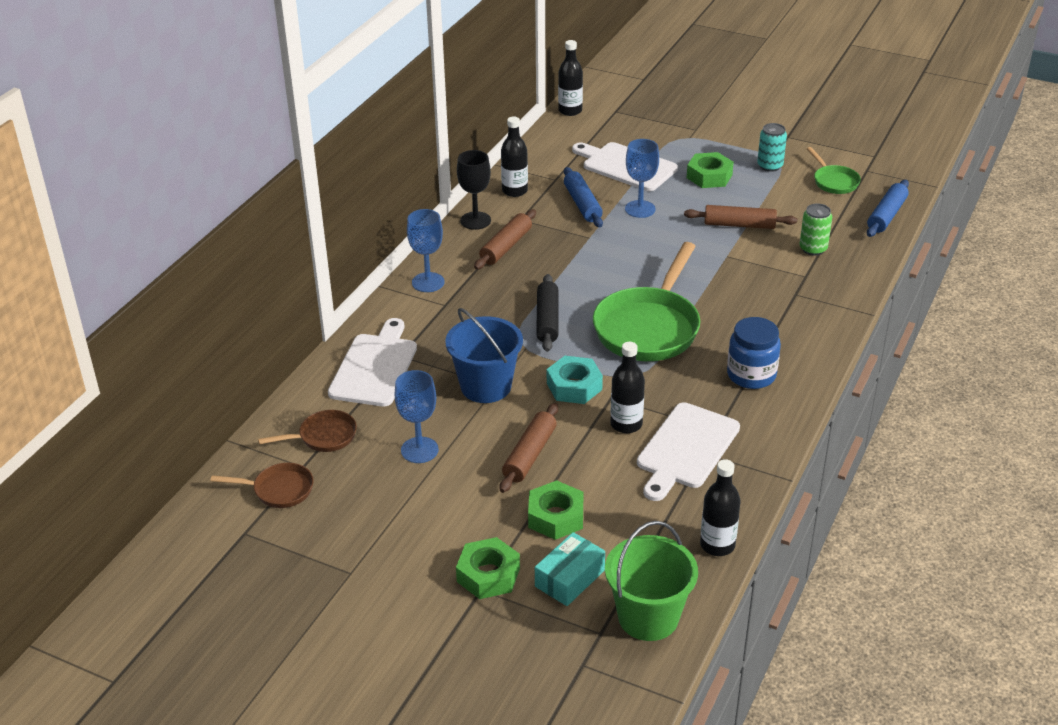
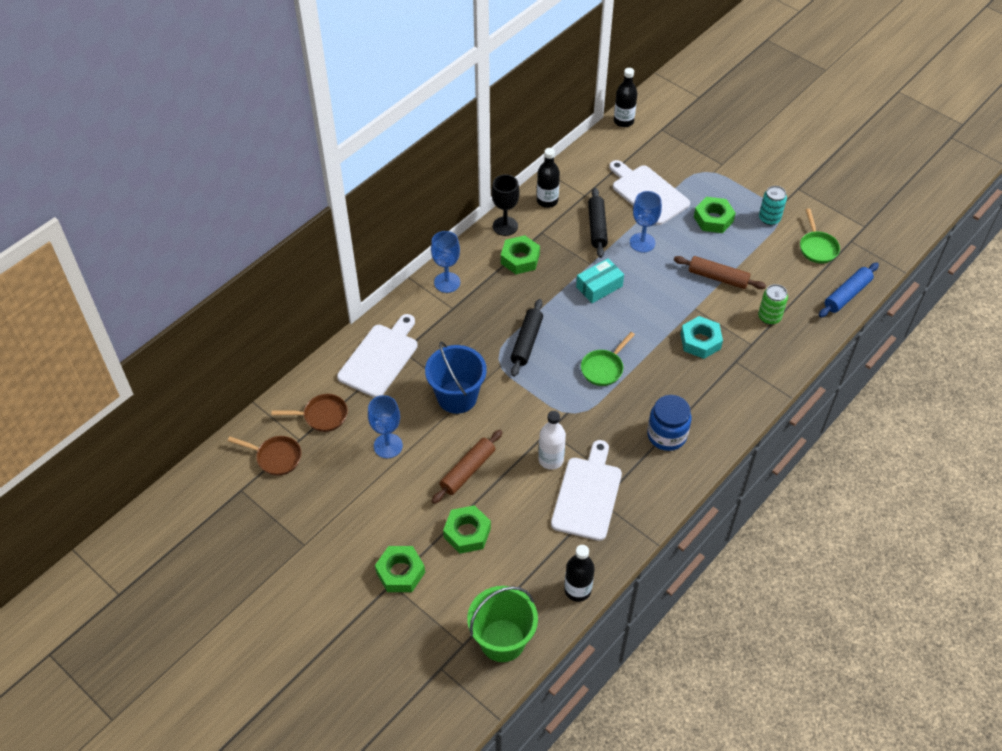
camera: 15 degrees right, 15 degrees up
brown rolling pin [474,209,536,270] -> green nut [501,235,540,274]
turquoise box [535,532,605,606] -> turquoise box moved to [576,258,624,303]
turquoise nut [547,356,603,404] -> turquoise nut moved to [681,316,723,359]
blue rolling pin [564,167,603,227] -> black rolling pin [588,188,608,258]
green pan [593,242,700,361] -> green pan [581,332,635,386], size x0.49
black bottle [610,342,645,433] -> white bottle [539,411,566,470]
white cutting board [637,402,740,501] -> white cutting board turned 150 degrees clockwise [551,440,622,541]

